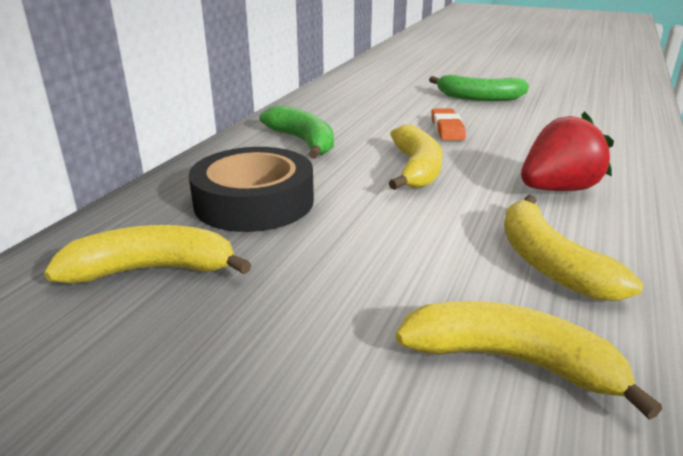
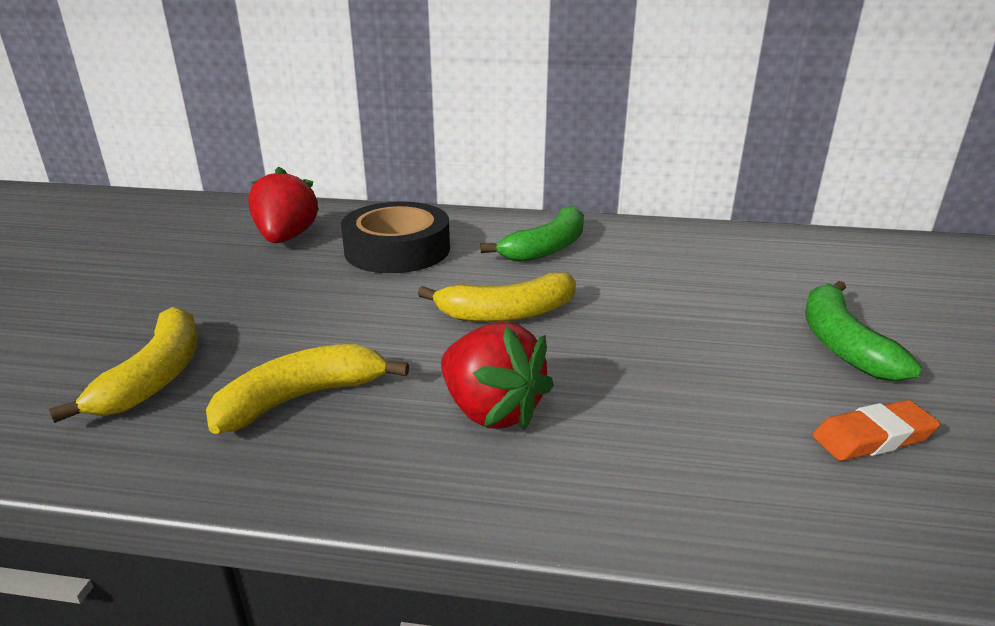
camera: 75 degrees right, 0 degrees up
yellow banana [44,225,251,283] -> red strawberry [248,166,319,243]
orange eraser [431,108,466,140] -> orange eraser moved to [812,400,940,461]

